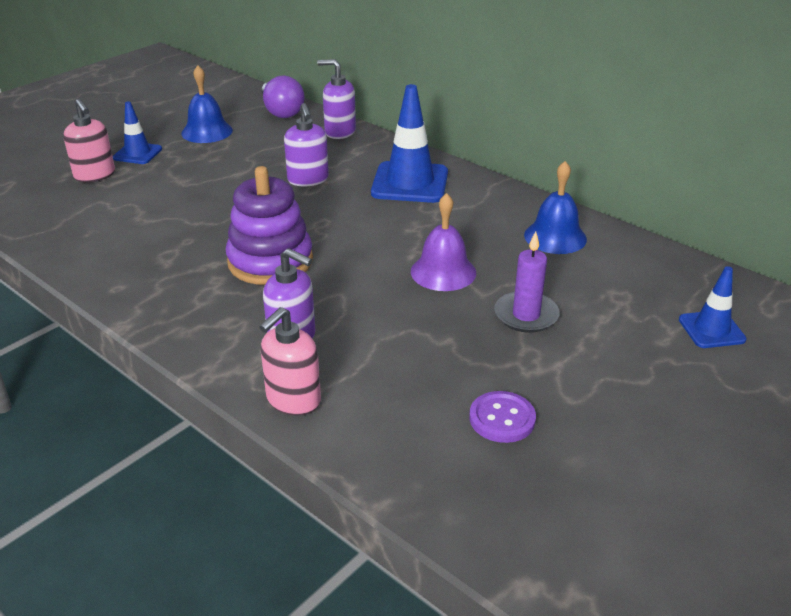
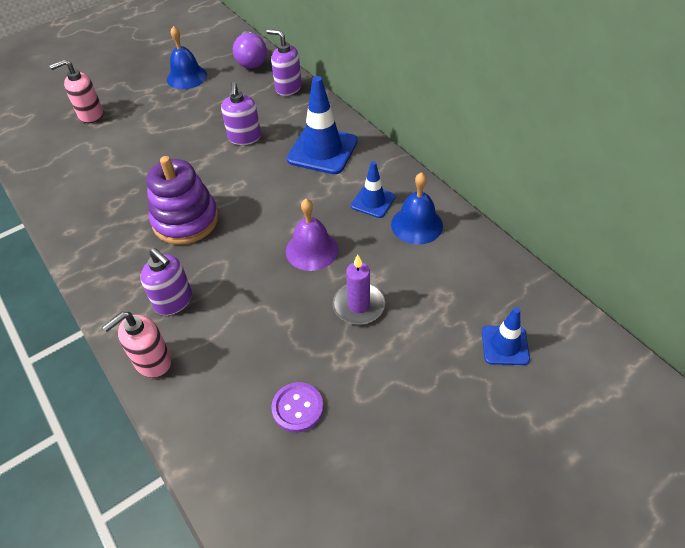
camera: 15 degrees right, 15 degrees up
pink soap dispenser [63,99,115,182] -> pink soap dispenser turned 90 degrees clockwise [49,59,103,123]
blue traffic cone [113,101,162,164] -> blue traffic cone moved to [351,161,395,218]

